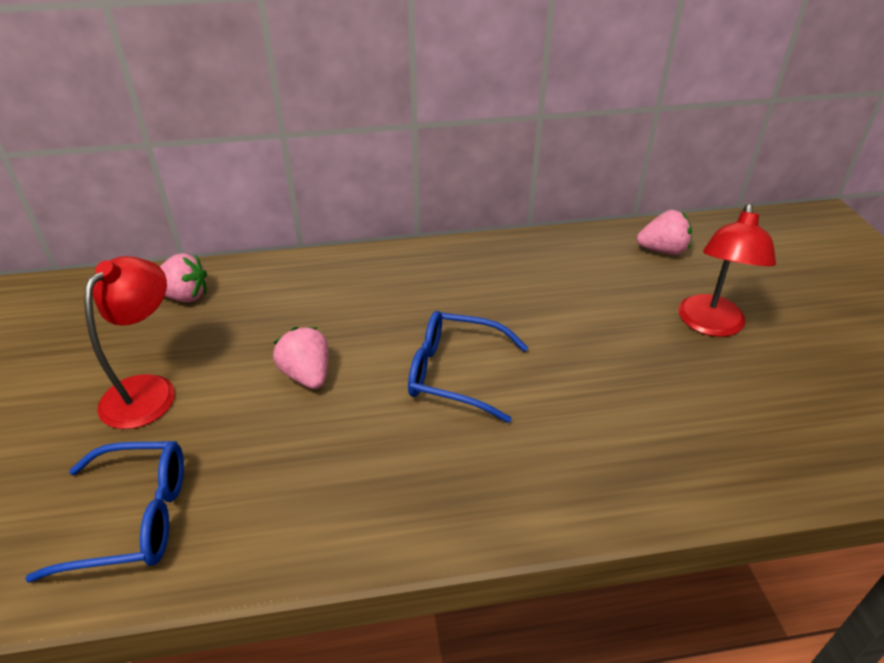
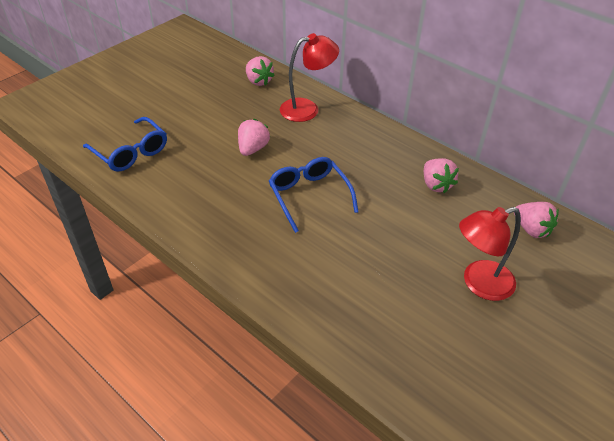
camera: 50 degrees right, 5 degrees up
red lamp [84,256,175,429] -> red lamp moved to [280,33,339,122]
none -> pink strawberry [424,158,459,194]

